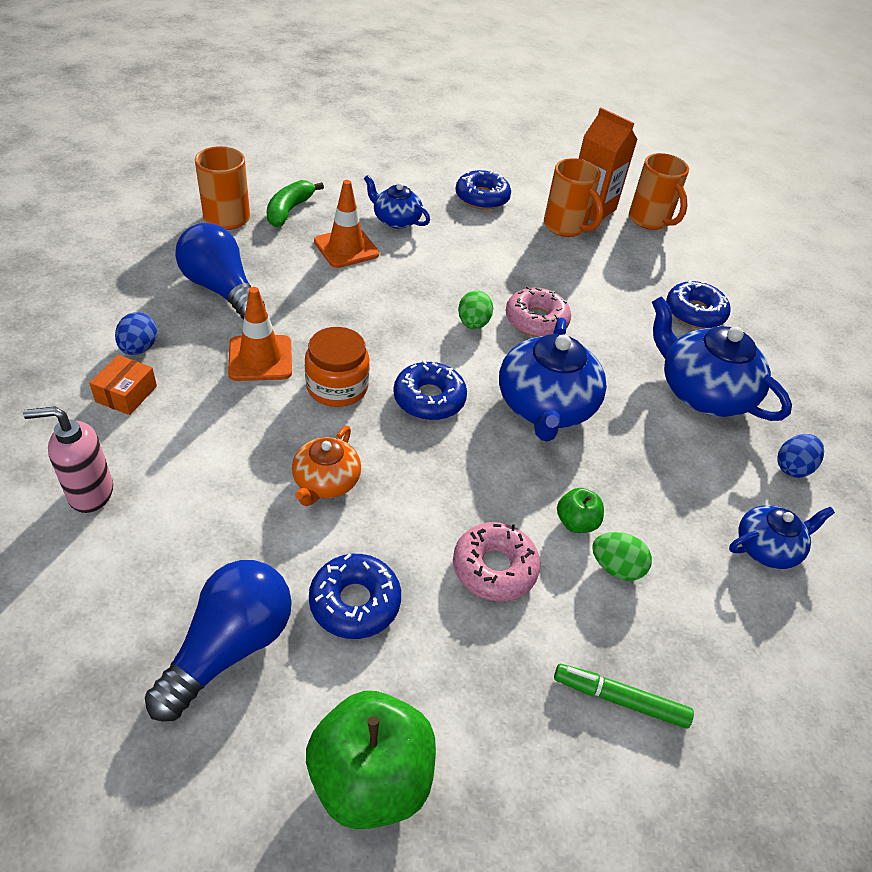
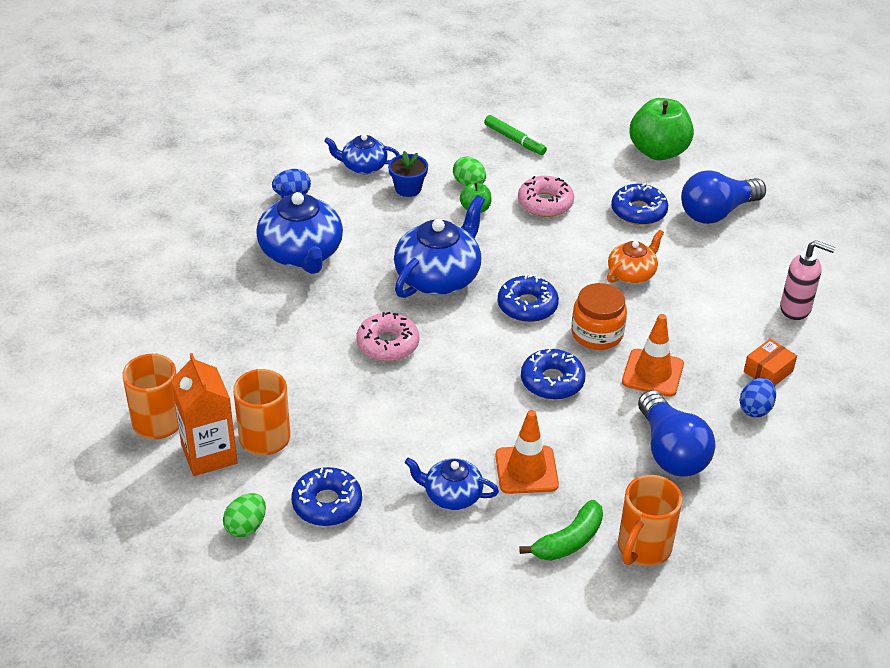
camera: 150 degrees left, 5 degrees down
blue teapot [364,175,430,229] -> blue teapot turned 135 degrees clockwise [405,458,499,510]
green egg [458,290,493,329] -> green egg moved to [223,493,266,537]
blue donut [666,280,731,329] -> blue donut moved to [521,349,586,400]
none -> blue flower pot [388,151,428,197]

